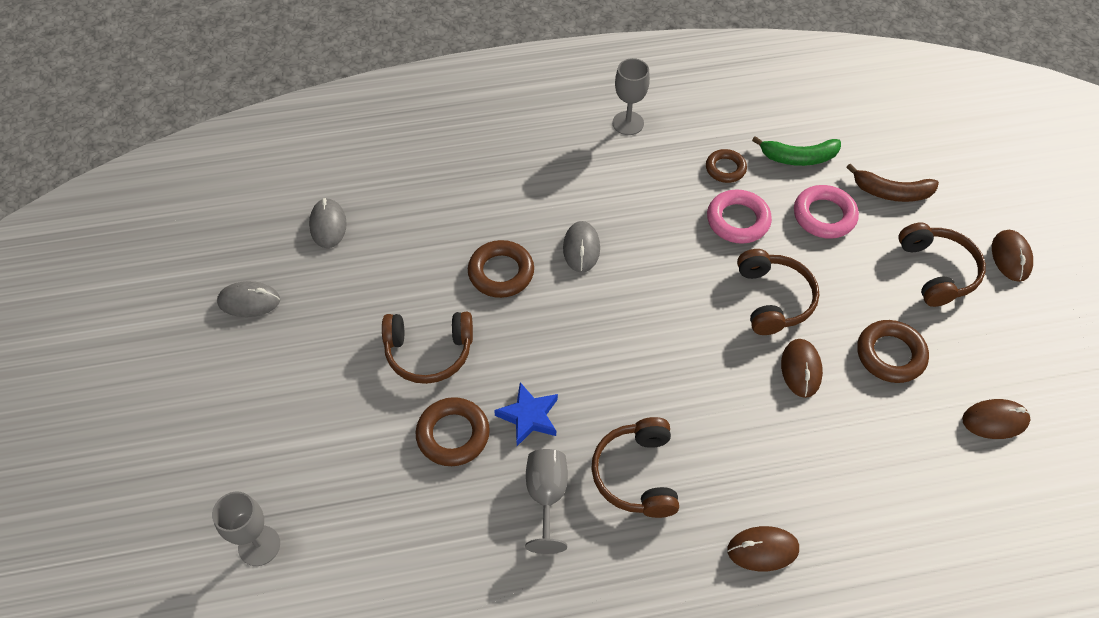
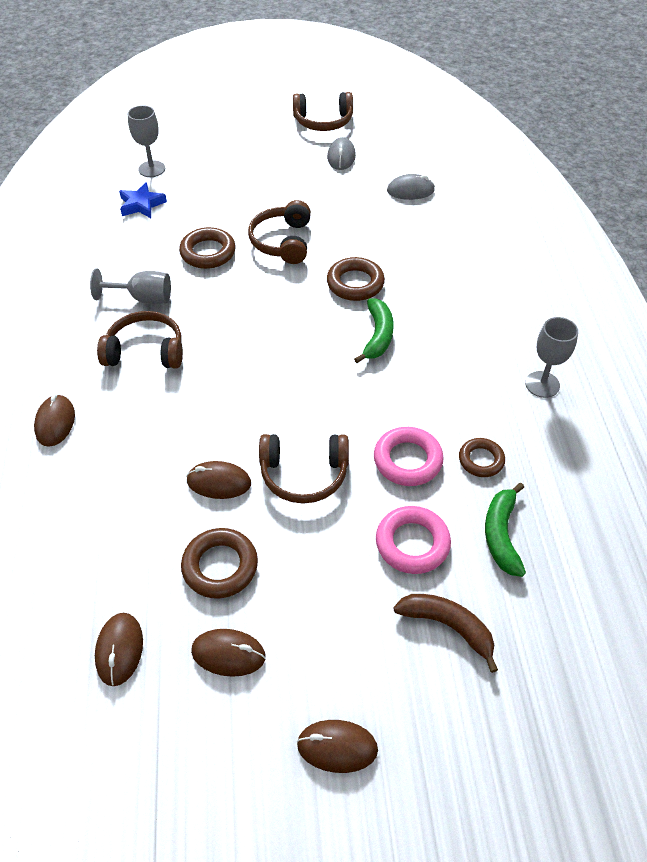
camera: 95 degrees right, 5 degrees down
blue star [494,382,558,446] -> blue star moved to [119,182,167,218]
grey mouse [563,221,600,273] -> green banana [354,298,394,363]
brown banana [846,164,939,202] -> brown banana turned 105 degrees clockwise [393,594,498,673]
brown headphones [898,222,986,307] -> brown headphones moved to [293,92,353,131]
none -> brown mouse [191,629,265,677]

